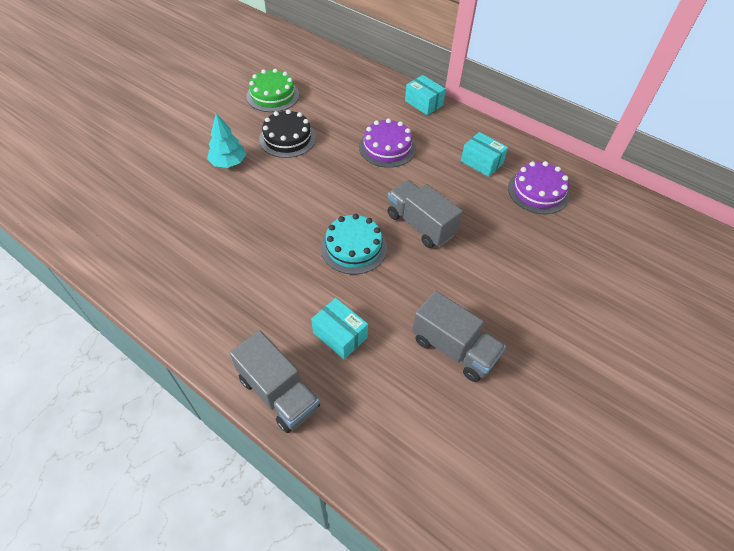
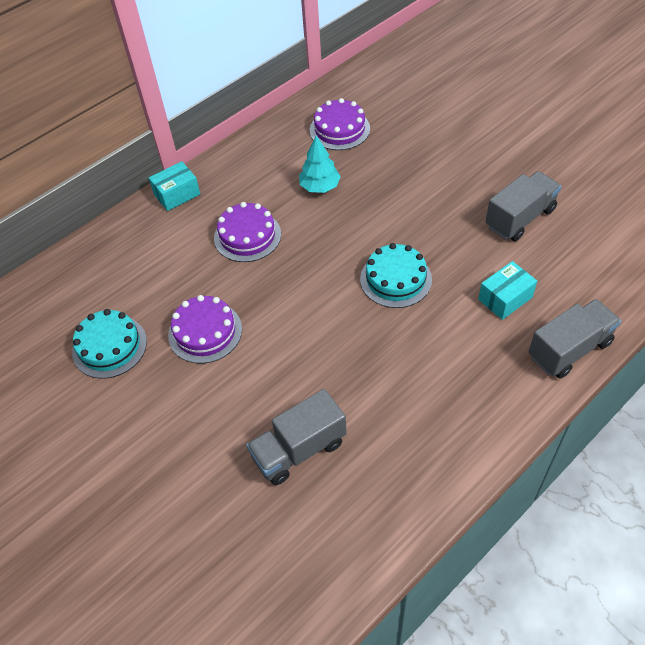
camera: 75 degrees left, 0 degrees up
turquoise tree [207,113,246,168] -> turquoise tree moved to [299,136,341,193]
green cake [246,68,299,112] -> turquoise cake [72,309,147,378]
black cake [259,109,316,158] -> purple cake [168,295,242,364]
grey truck [387,180,463,248] -> grey truck moved to [246,389,347,485]
turquoise box [461,132,508,177] -> none

